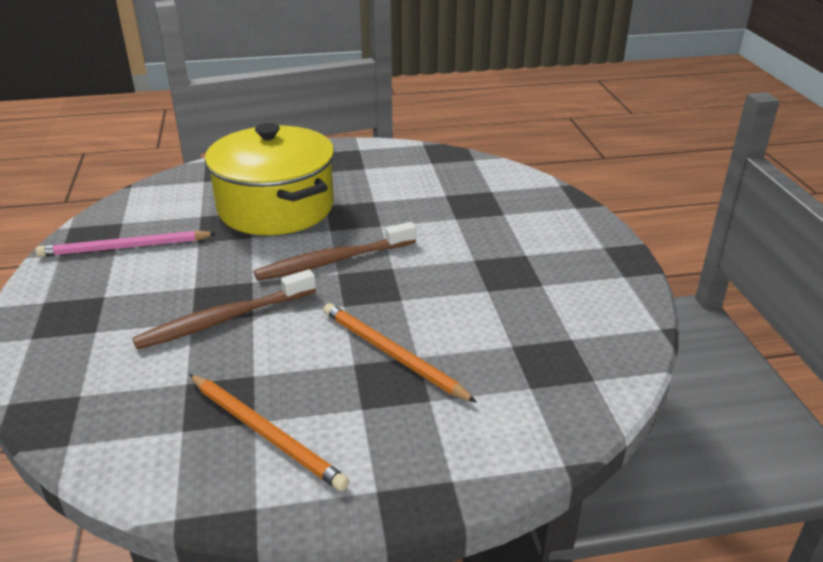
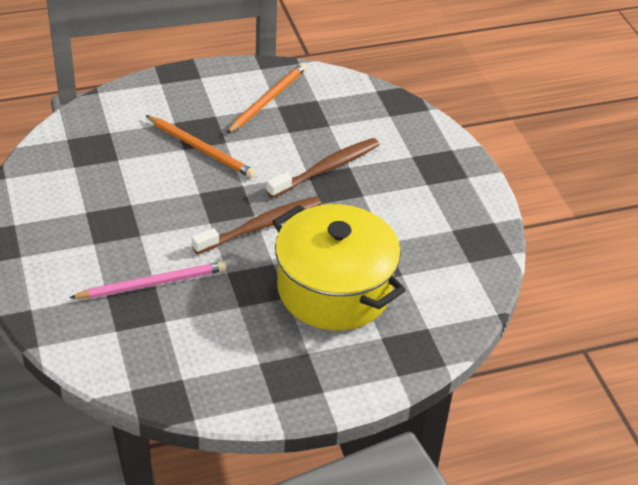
camera: 170 degrees right, 10 degrees up
pink pencil [36,230,217,257] -> pink pencil moved to [69,261,226,299]
orange pencil [189,374,349,491] -> orange pencil turned 90 degrees clockwise [226,63,307,134]

